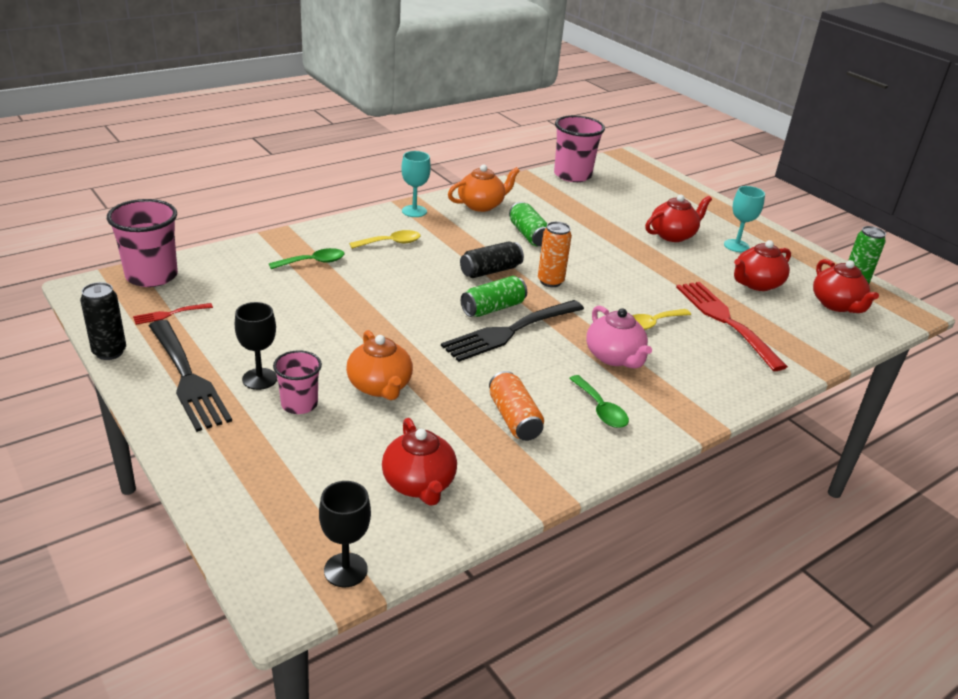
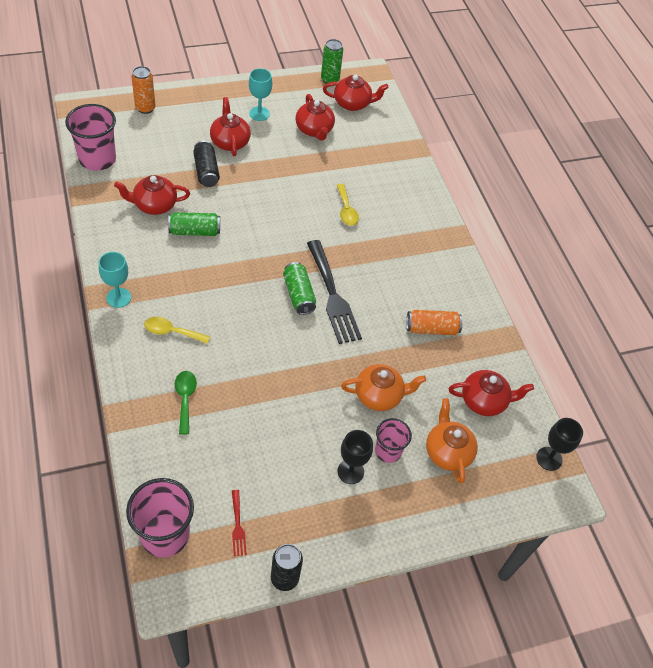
camera: 75 degrees left, 20 degrees up
black fork [149,320,232,432] -> none
yellow spoon [349,230,421,249] -> yellow spoon turned 75 degrees counterclockwise [144,317,210,344]
orange teapot [448,165,520,212] -> orange teapot moved to [426,398,478,483]
black can [460,242,524,278] -> black can moved to [193,141,220,187]
orange can [538,221,572,287] -> orange can moved to [131,66,156,114]
green spoon [569,375,629,428] -> none
pink teapot [586,306,652,368] -> none
red fork [676,282,788,371] -> none
none -> red teapot [114,175,190,215]

